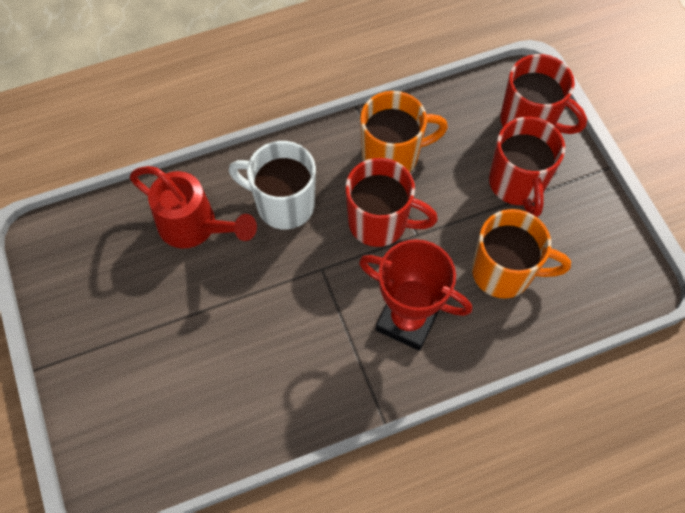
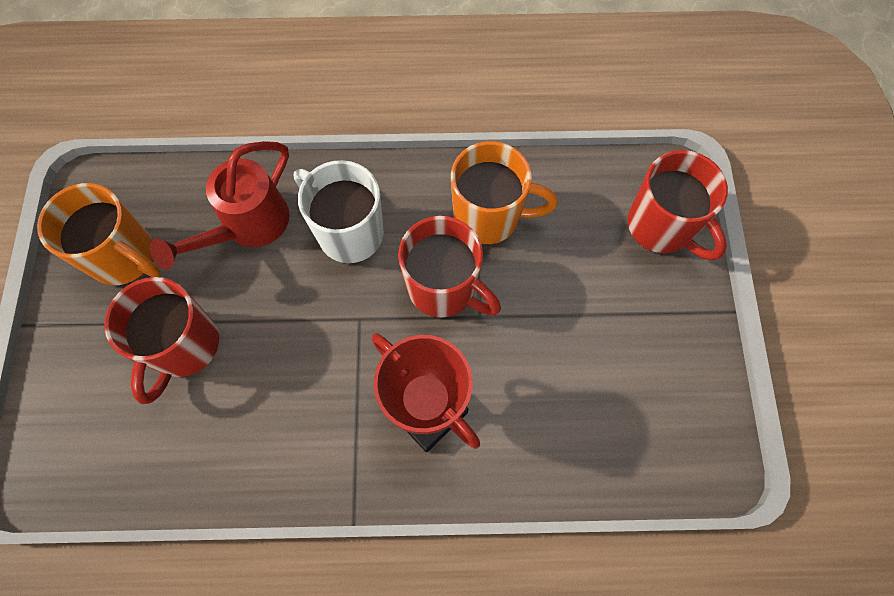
camera: 20 degrees right, 5 degrees up
red watering can [130,166,257,248] -> red watering can turned 75 degrees clockwise [150,141,289,269]
orange mug [472,209,571,299] -> orange mug moved to [37,183,161,285]
red mug [489,117,565,217] -> red mug moved to [104,277,219,404]

